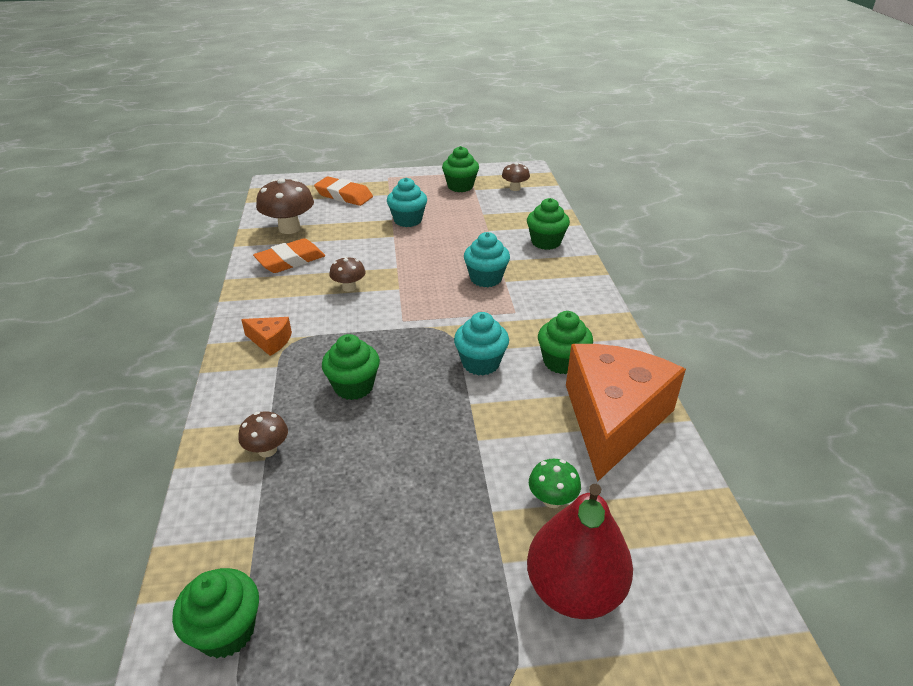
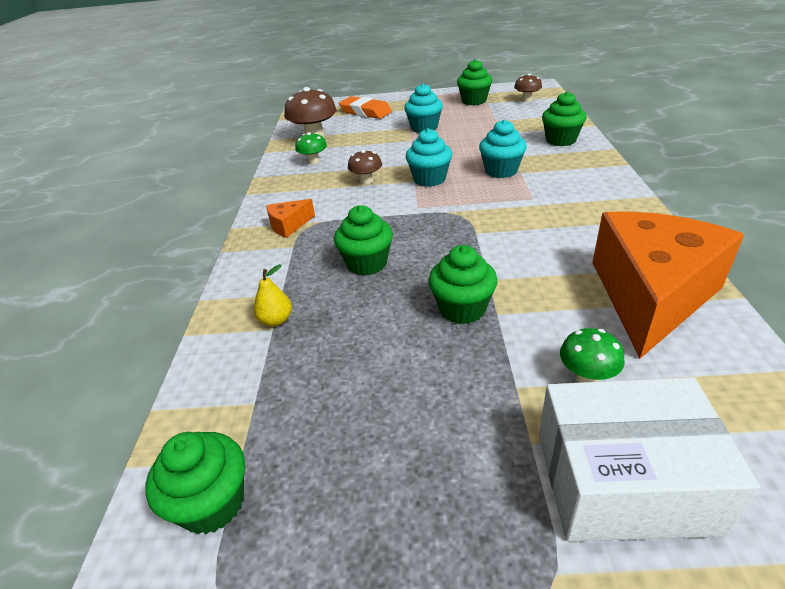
camera: 10 degrees right, 0 degrees up
brown mushroom [238,411,288,457] -> yellow pear [254,264,292,326]
orange cheese [241,317,292,356] -> orange cheese turned 120 degrees clockwise [266,199,315,238]
orange eraser [253,238,325,273] -> green mushroom [295,132,327,164]
turquoise cupcake [454,312,509,376] -> turquoise cupcake moved to [406,128,452,187]
red pear [527,484,633,619] -> white box [539,377,760,541]
green cupcake [538,311,593,374] -> green cupcake moved to [429,245,498,324]

